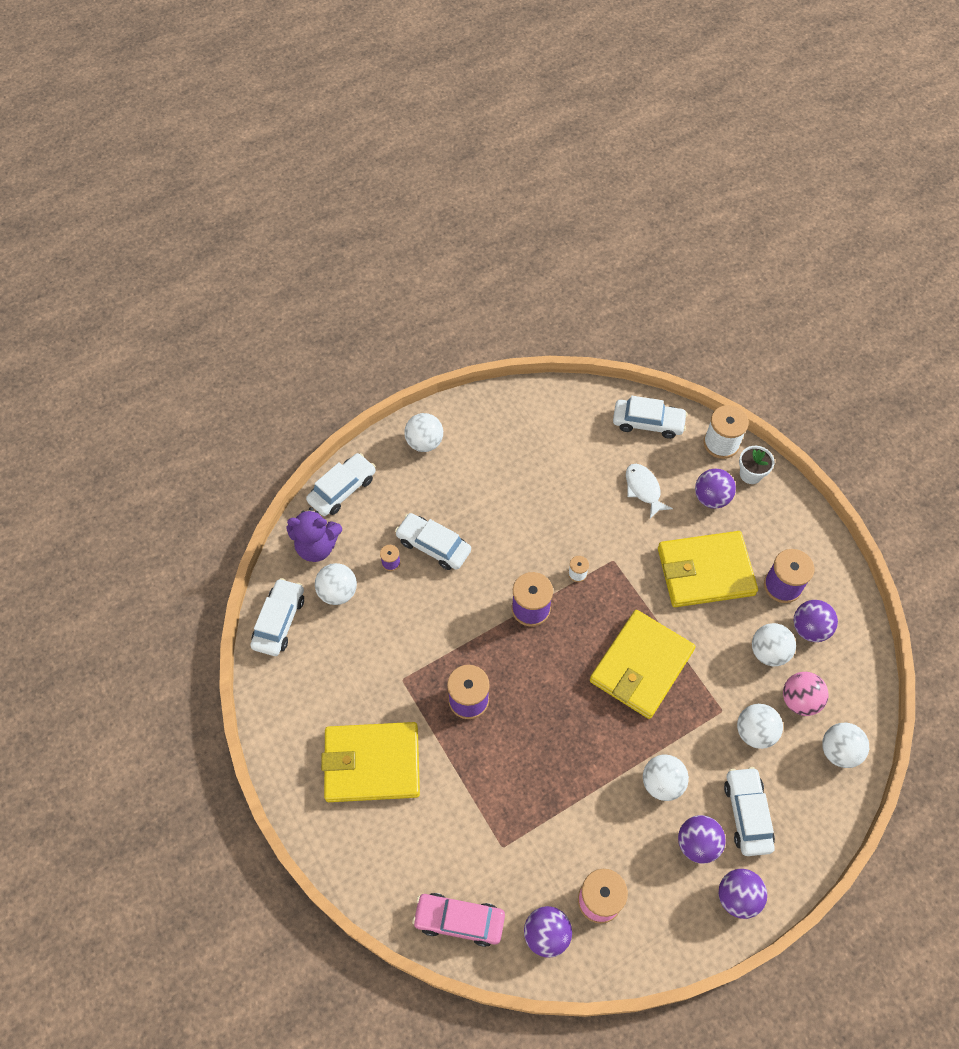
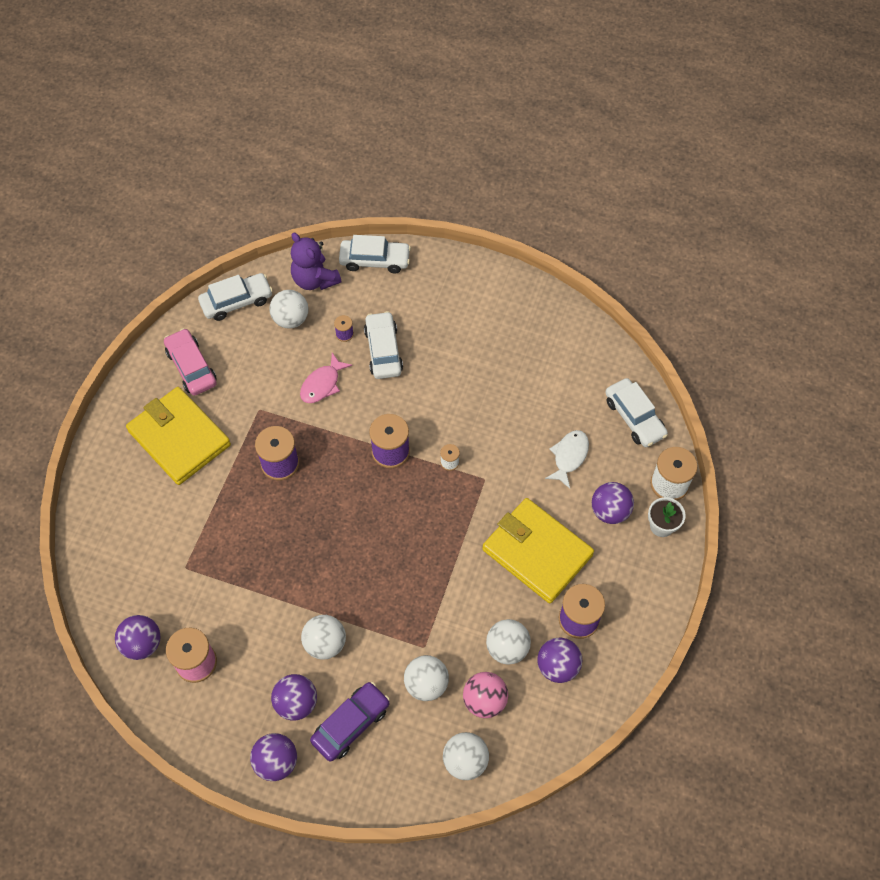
camera: 50 degrees right, 0 degrees up
white ball [404,413,443,452] -> none
pink car [412,893,505,947] -> pink car moved to [164,328,217,396]
yellow wallet [590,610,695,719] -> none
white car [724,767,775,856] -> purple car [310,682,390,761]
none -> pink fish [300,353,352,403]

